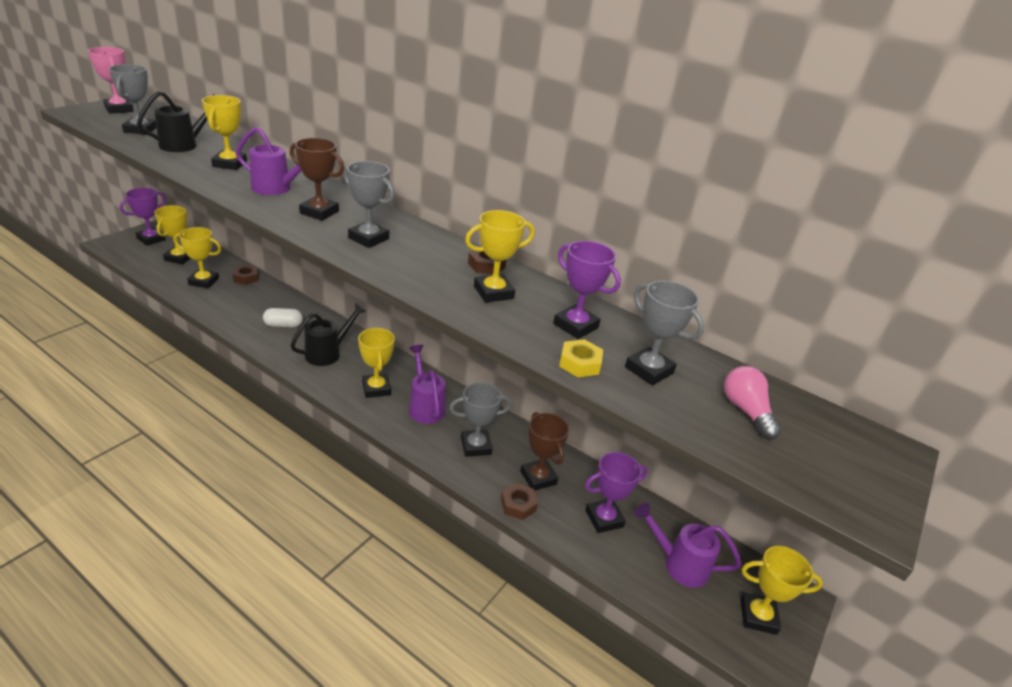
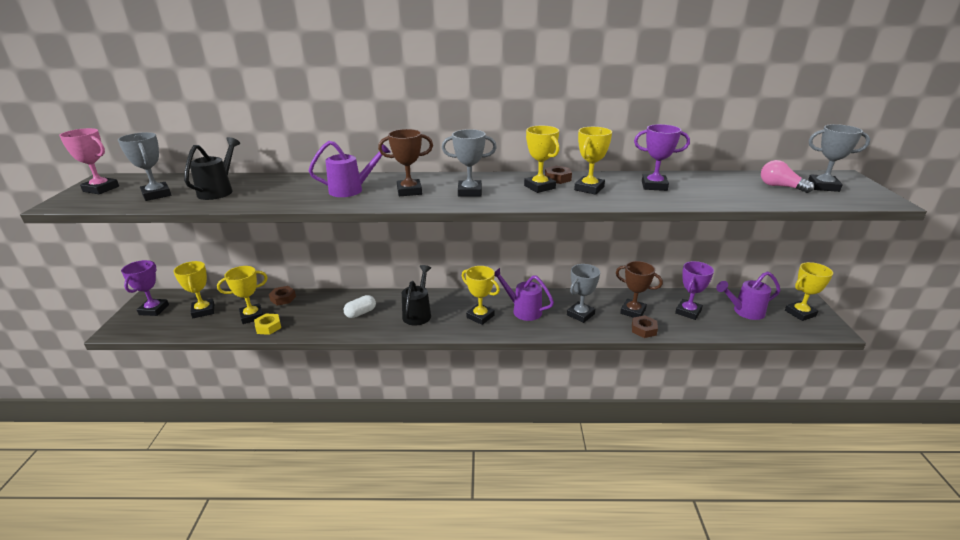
camera: 30 degrees left, 5 degrees down
yellow trophy [202,95,247,170] -> yellow trophy moved to [524,126,559,193]
yellow nut [559,339,603,377] -> yellow nut moved to [254,314,281,335]
grey trophy [625,281,704,386] -> grey trophy moved to [808,124,870,192]

